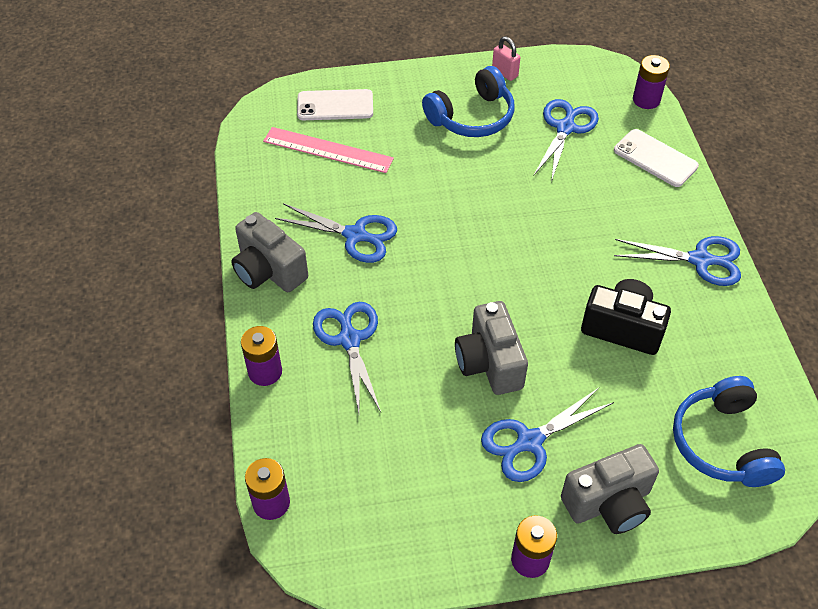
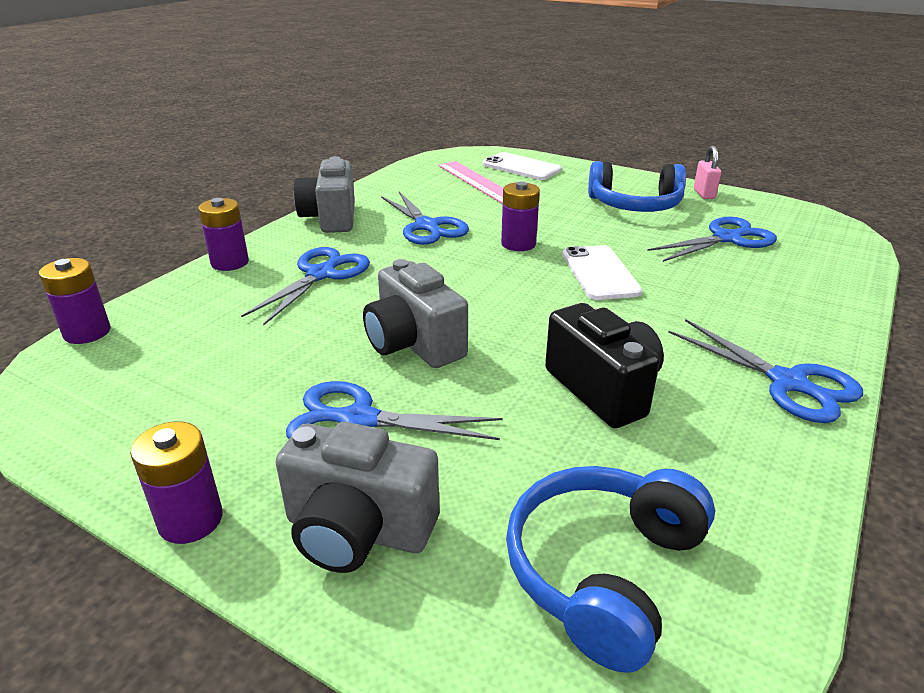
camera: 40 degrees right, 20 degrees down
grey camera [455,301,528,395] -> grey camera turned 60 degrees counterclockwise [363,259,468,368]
white phone [614,129,699,187] -> white phone moved to [562,245,642,300]
purple battery [633,55,670,109] -> purple battery moved to [501,181,540,251]

